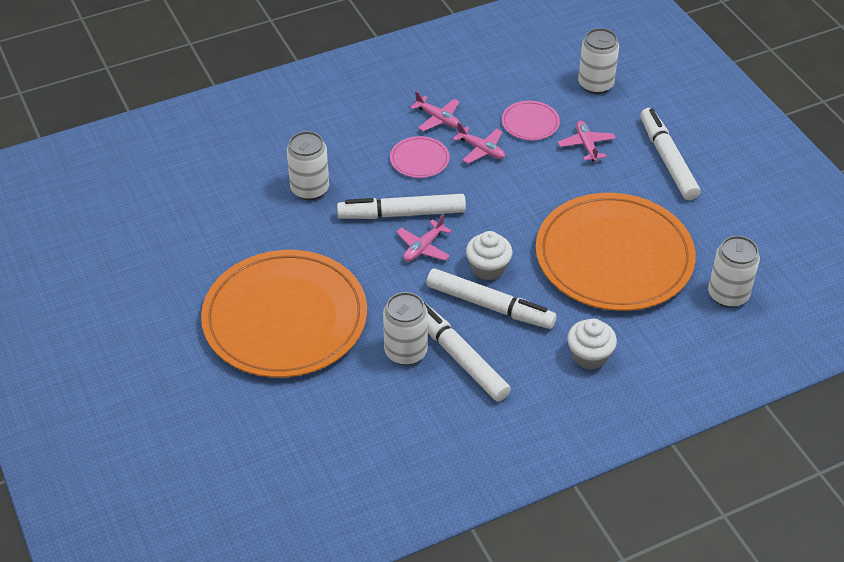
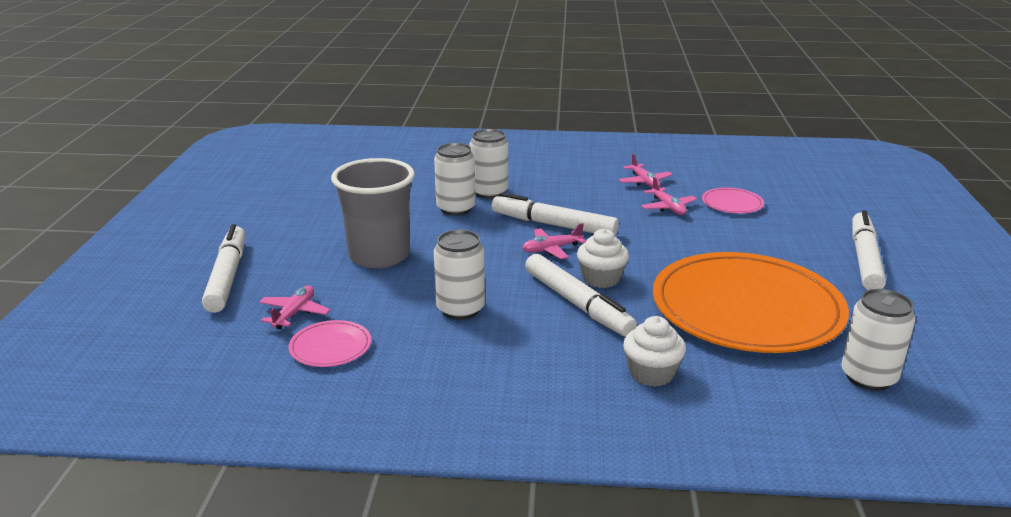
camera: 30 degrees right, 20 degrees down
orange plate [201,250,367,378] -> grey cup [331,158,415,269]
pink plate [390,136,450,178] -> pink plate moved to [288,320,371,367]
white marker [424,302,511,402] -> white marker moved to [202,224,245,313]
pink plane [558,121,616,162] -> pink plane moved to [259,286,330,329]
white can [578,28,619,94] -> white can moved to [434,143,476,216]

